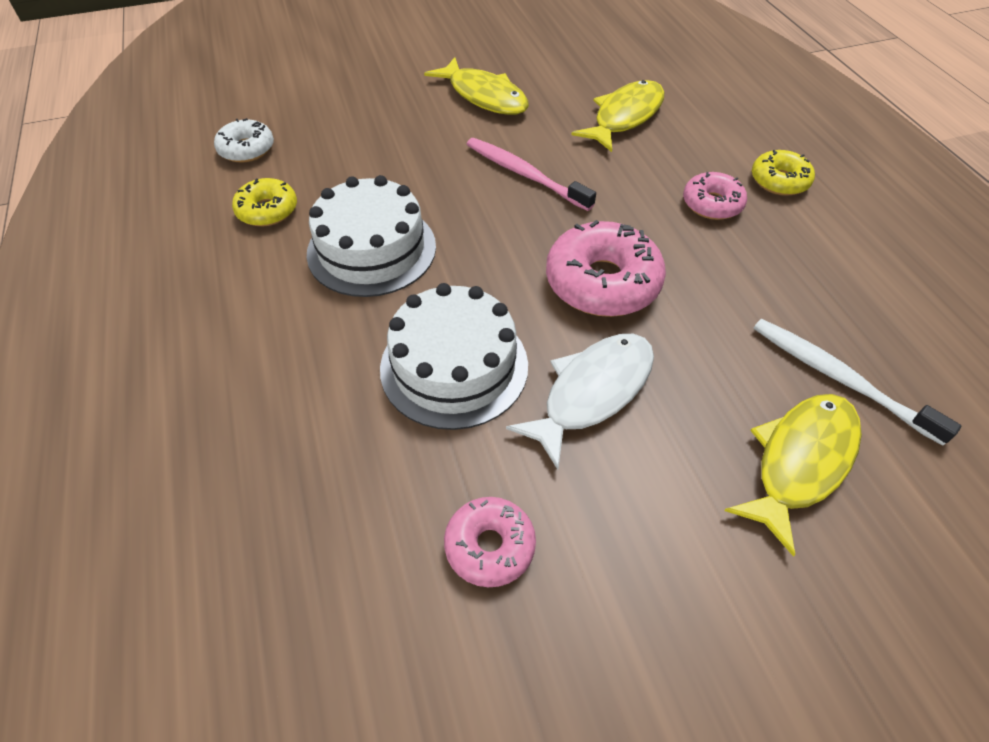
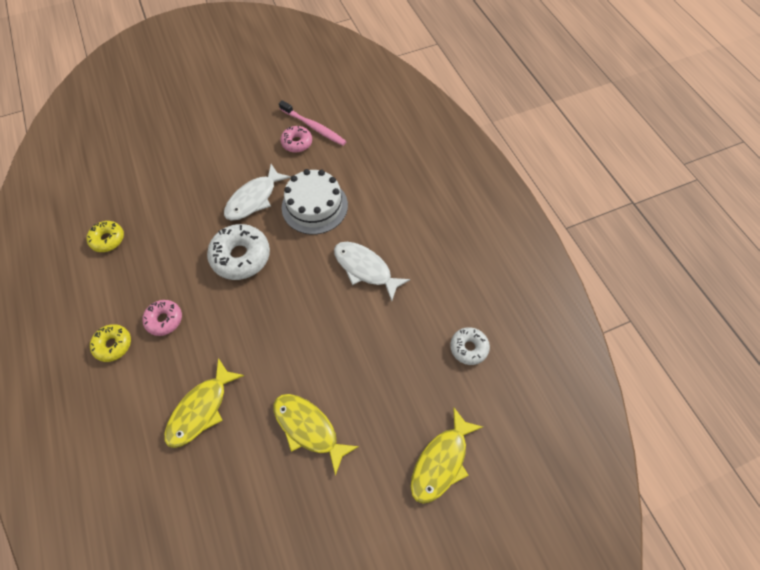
camera: 175 degrees right, 10 degrees up
yellow donut [232,178,297,226] -> yellow donut moved to [86,221,124,252]
white cake [307,175,436,297] -> white fish [334,242,410,301]
pink toothbrush [467,138,596,211] -> pink toothbrush moved to [279,100,347,146]
pink donut [546,220,666,317] -> white donut [207,224,270,280]
yellow fish [724,394,862,557] -> yellow fish moved to [411,407,483,504]
white toothbrush [754,319,961,446] -> none

